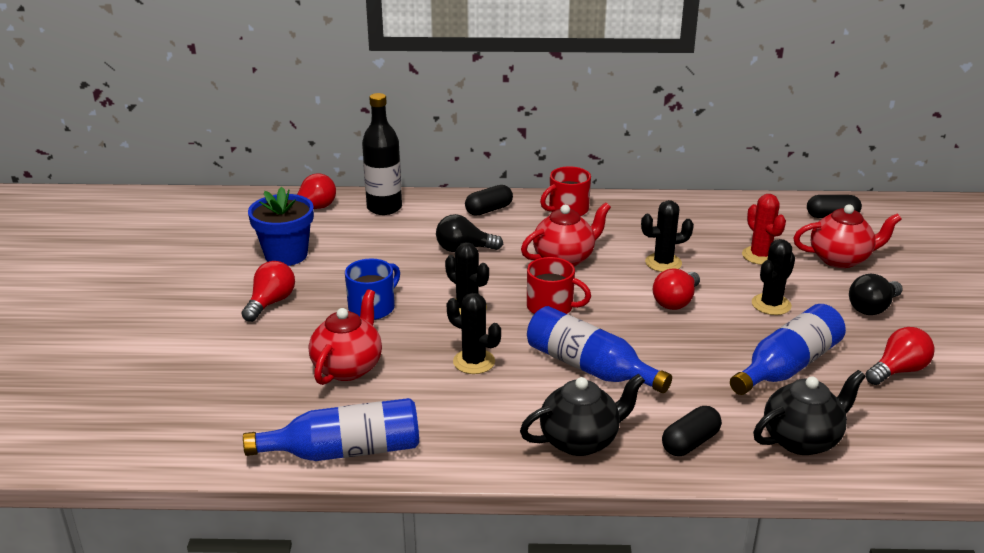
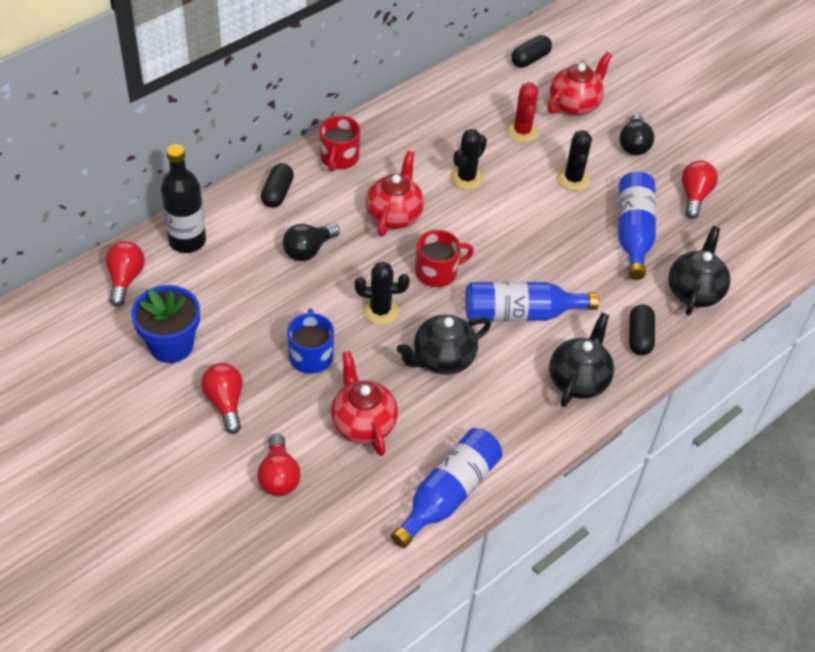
camera: 45 degrees left, 20 degrees up
black cactus [447,293,501,374] -> black teapot [397,314,491,375]
red light bulb [653,269,700,310] -> red light bulb moved to [257,434,301,496]
red cactus [742,194,786,265] -> red cactus turned 60 degrees clockwise [507,82,539,142]

